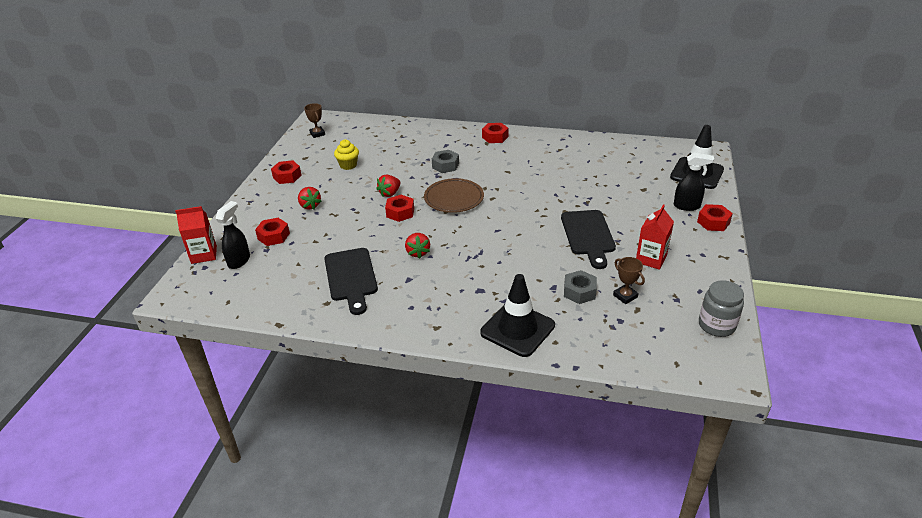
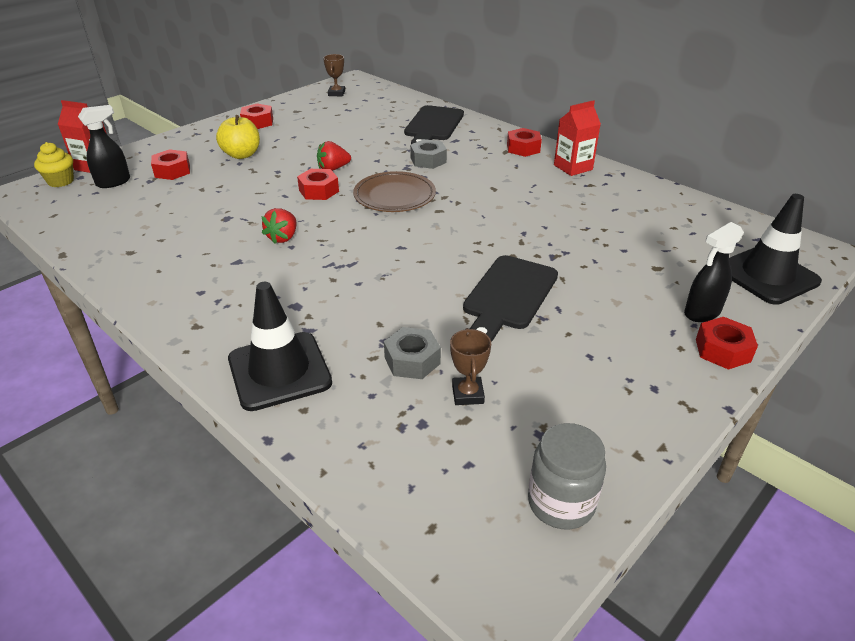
camera: 30 degrees right, 0 degrees up
red strawberry [298,187,322,210] -> yellow apple [216,115,260,159]
black cutting board [324,248,378,315] -> black cutting board moved to [404,105,464,144]
yellow cupcake [334,139,359,170] -> yellow cupcake moved to [34,142,74,187]
red carton [636,205,674,270] -> red carton moved to [554,100,601,176]
black spray bottle [674,153,714,211] -> black spray bottle turned 105 degrees clockwise [684,222,744,322]

